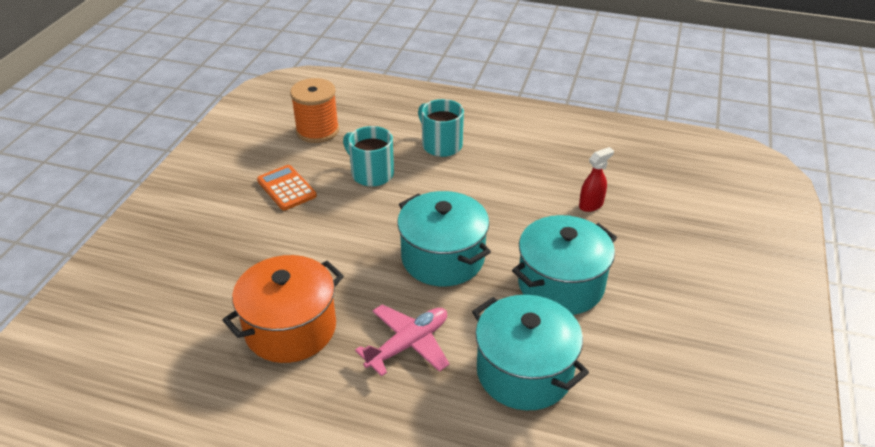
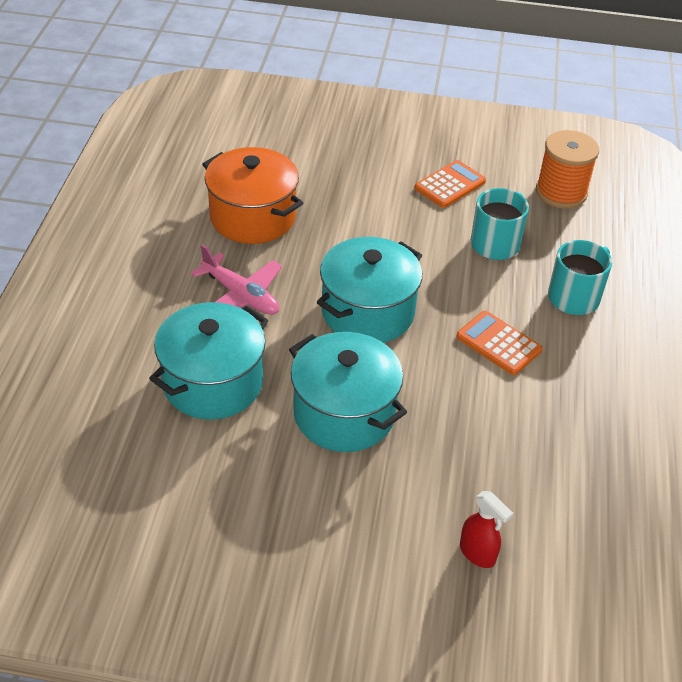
camera: 80 degrees right, 5 degrees up
red spray bottle [579,147,614,212] -> red spray bottle moved to [460,491,513,568]
none -> orange calculator [456,311,542,375]

